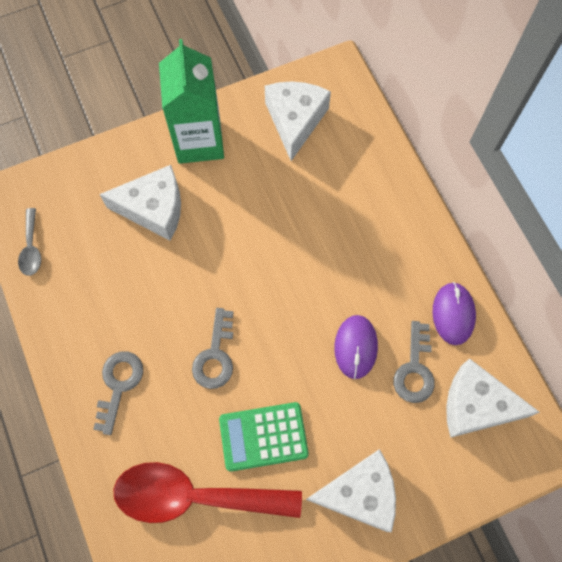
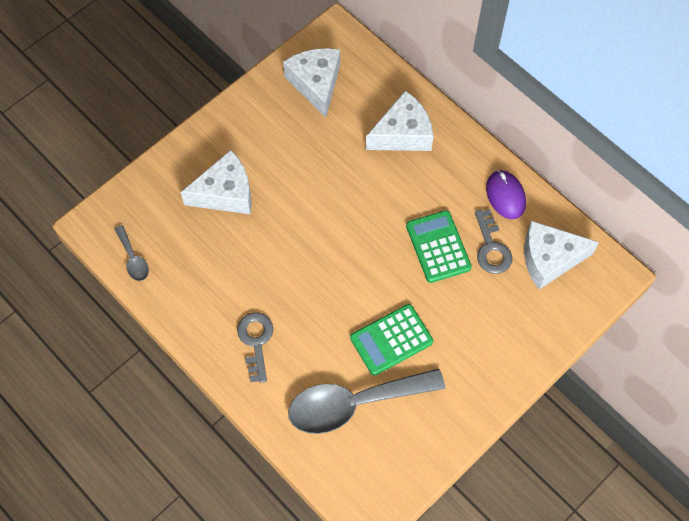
camera: 20 degrees left, 5 degrees down
red spoon [113,462,302,523] -> grey spoon [288,368,445,434]
green carton [159,39,224,164] -> none
grey key [192,308,233,389] -> none
white cheese [306,449,396,532] -> white cheese moved to [366,90,433,151]
purple mouse [334,315,378,379] -> green calculator [406,210,472,283]

